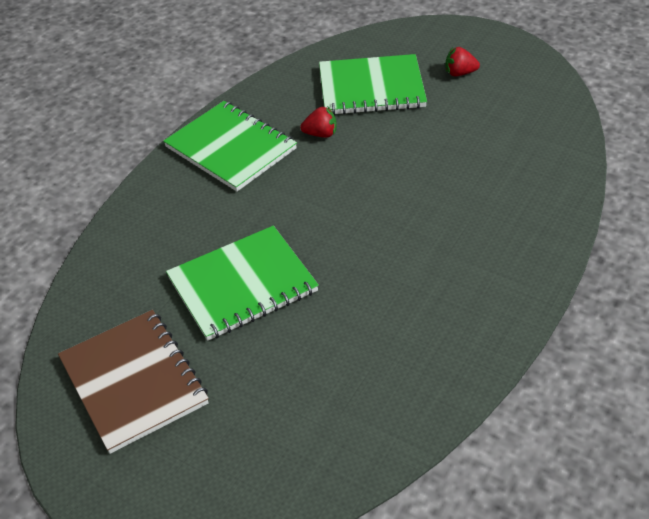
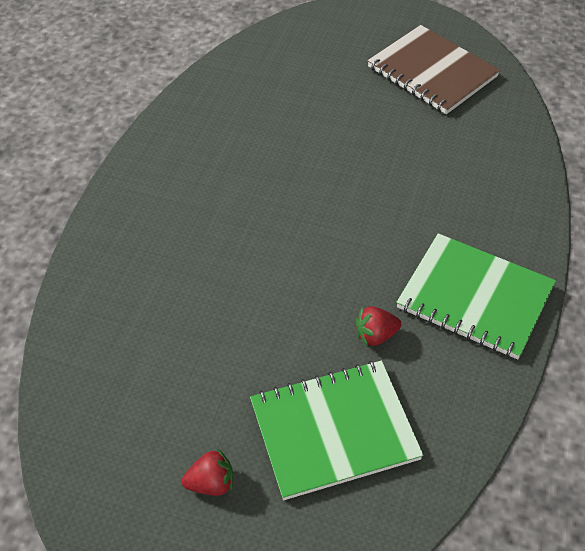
camera: 165 degrees right, 5 degrees up
green notebook [166,226,319,341] -> none

